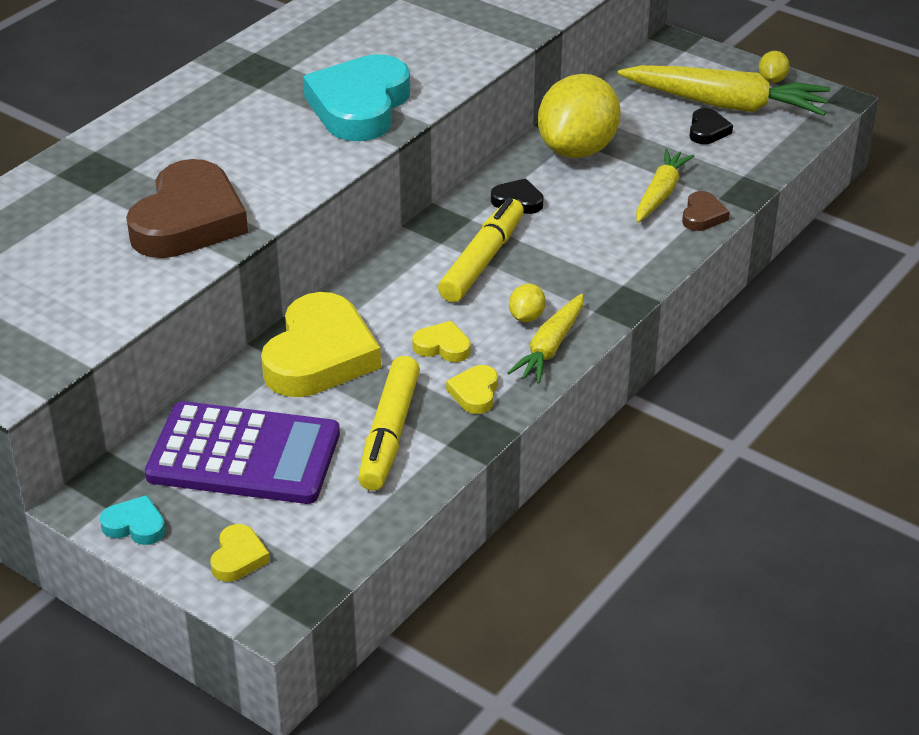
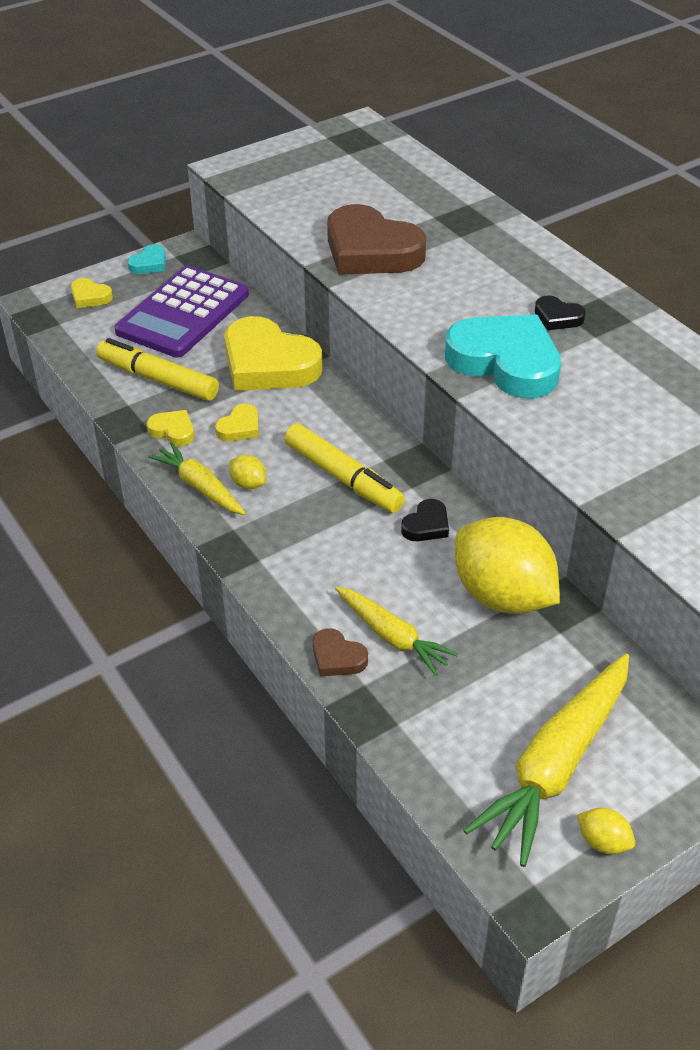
camera: 110 degrees right, 5 degrees up
black heart [690,108,733,144] -> black heart moved to [535,295,586,330]

